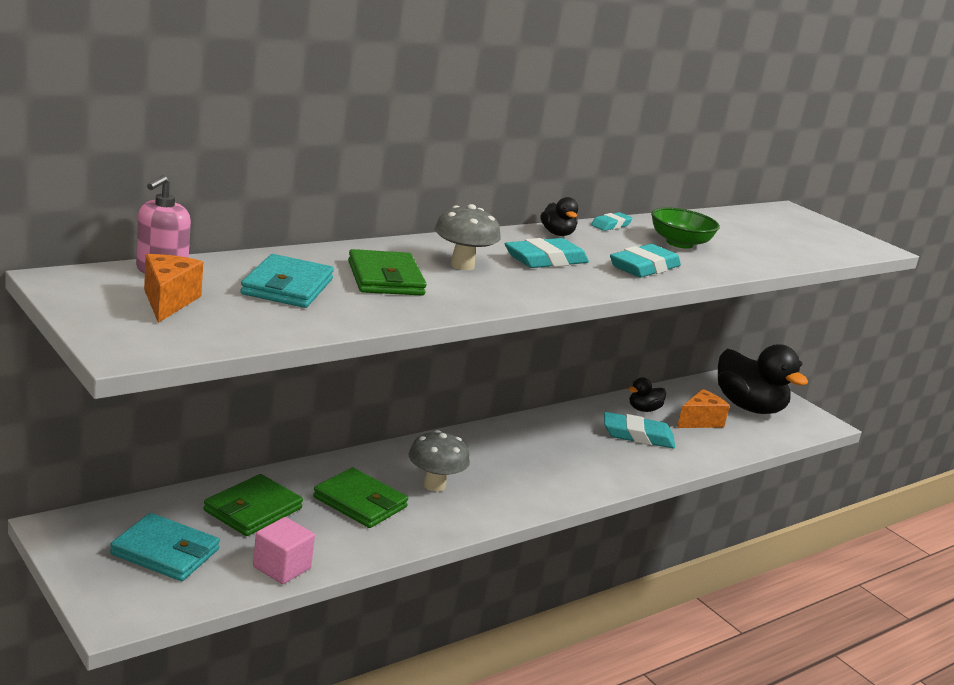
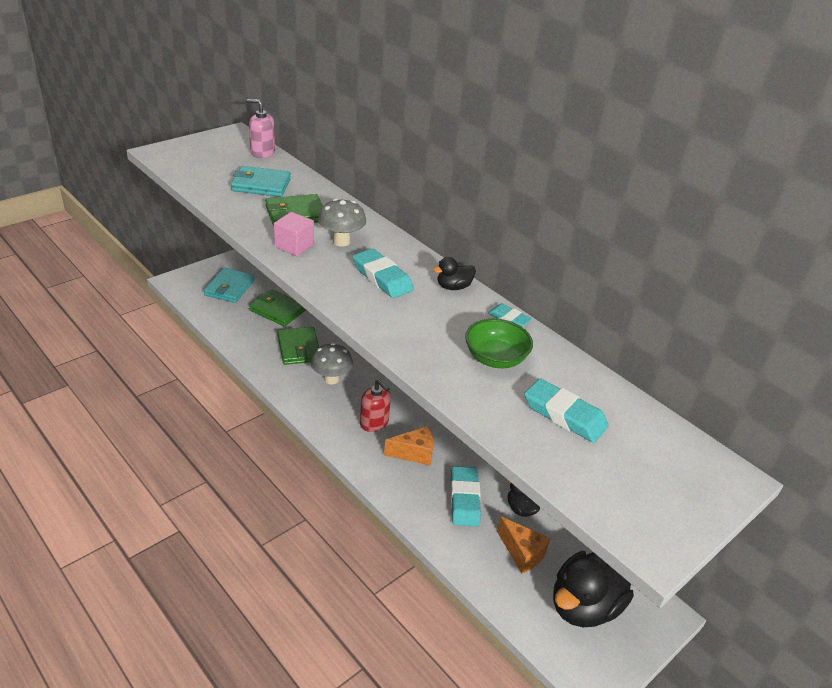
camera: 85 degrees right, 15 degrees up
orange cheese [144,254,203,323] -> orange cheese moved to [384,426,434,466]
pink cube [253,517,315,584] -> pink cube moved to [274,212,314,256]
green wallet [313,467,408,528] -> green wallet turned 45 degrees counterclockwise [277,327,319,365]
turquoise eraser [610,244,681,277] -> turquoise eraser moved to [524,378,609,443]
none -> red soap dispenser [360,379,391,432]

